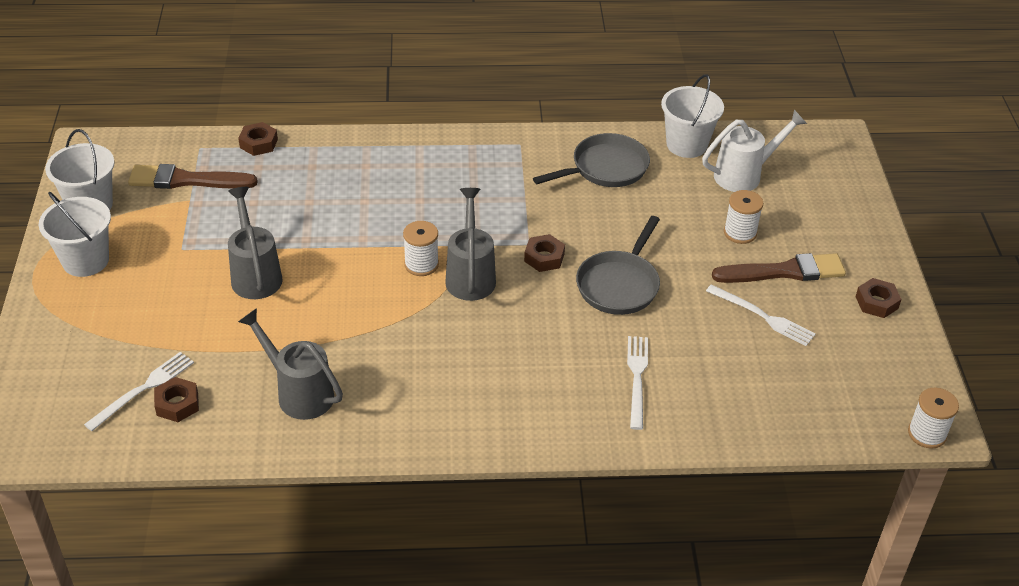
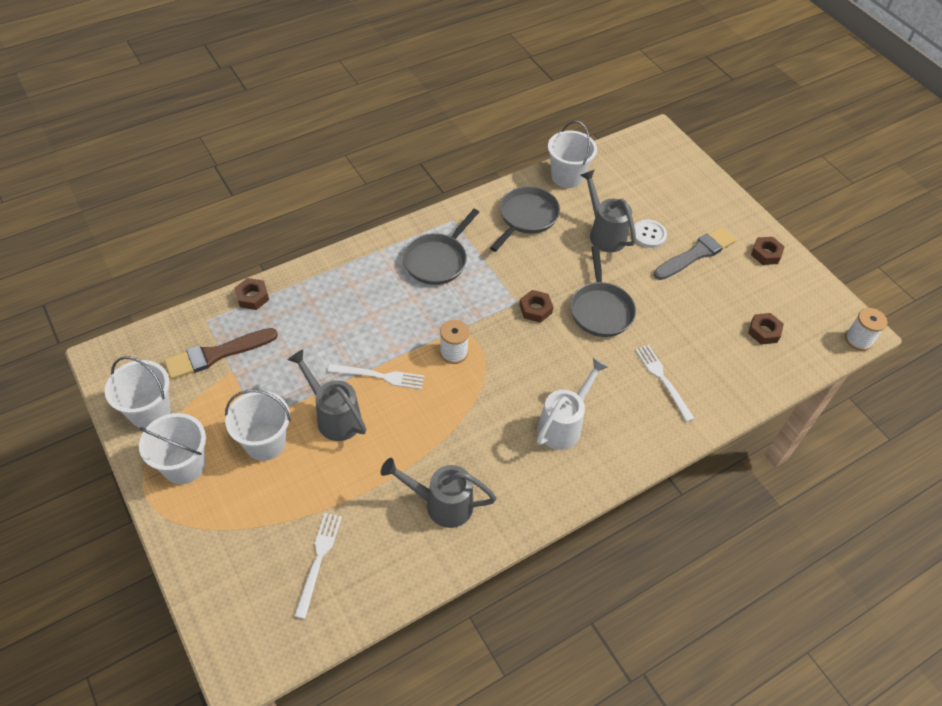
camera: 30 degrees left, 10 degrees up
brown nut [154,377,199,422] -> brown nut moved to [748,313,784,345]
grey watering can [445,188,496,301] -> grey watering can moved to [580,169,636,252]
white watering can [702,110,807,192] -> white watering can moved to [537,358,608,450]
white fork [706,284,815,346] -> white fork moved to [328,364,424,390]
brown brush [712,253,846,283] -> grey brush [654,227,736,280]
white spool [724,190,763,244] -> white button [634,220,667,248]
none -> white bucket [225,389,291,461]
none -> grey pan [403,209,479,285]

